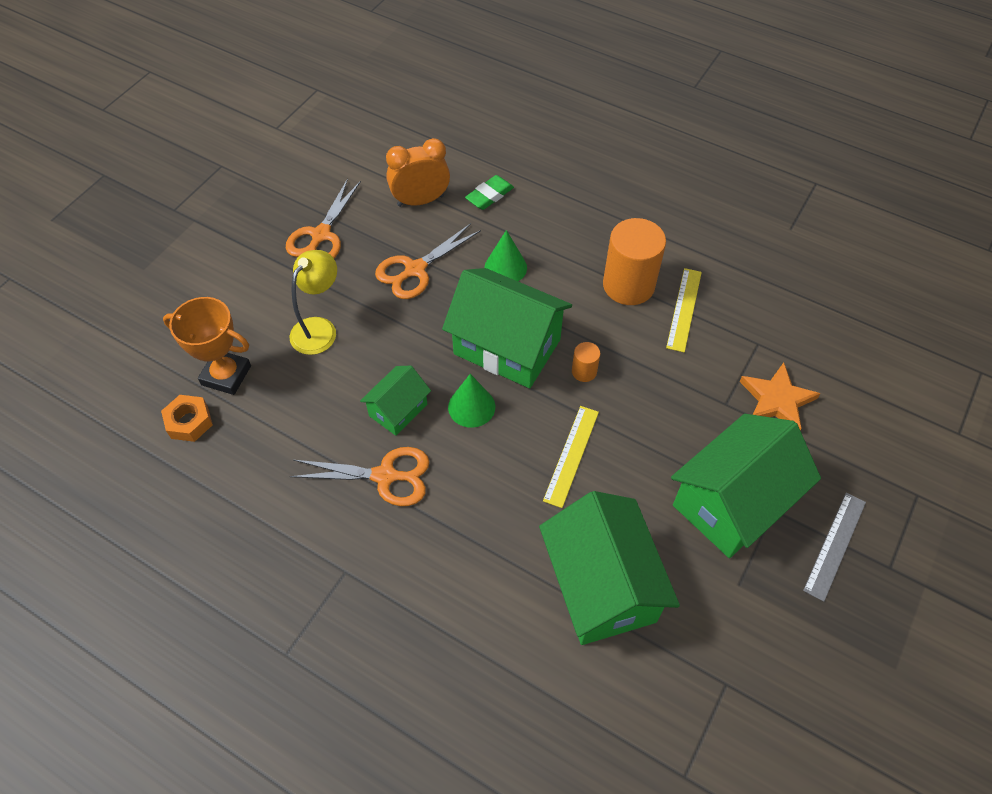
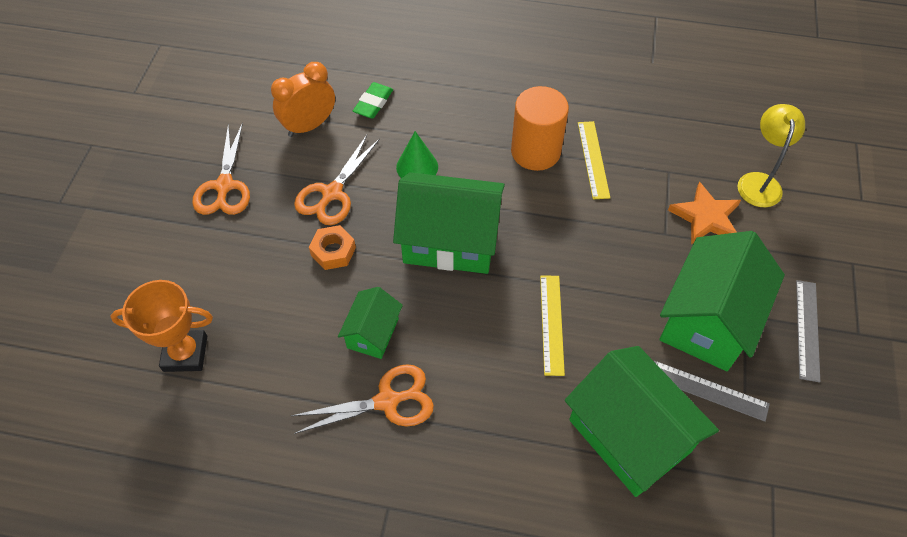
camera: 20 degrees left, 0 degrees up
orange nut [161,395,213,442] -> orange nut moved to [309,225,356,270]
yellow lamp [290,250,337,355] -> yellow lamp moved to [738,104,805,207]
green cone [448,374,495,428] -> none
orange cylinder [572,342,600,382] -> none
none -> grey ruler [654,361,770,422]

